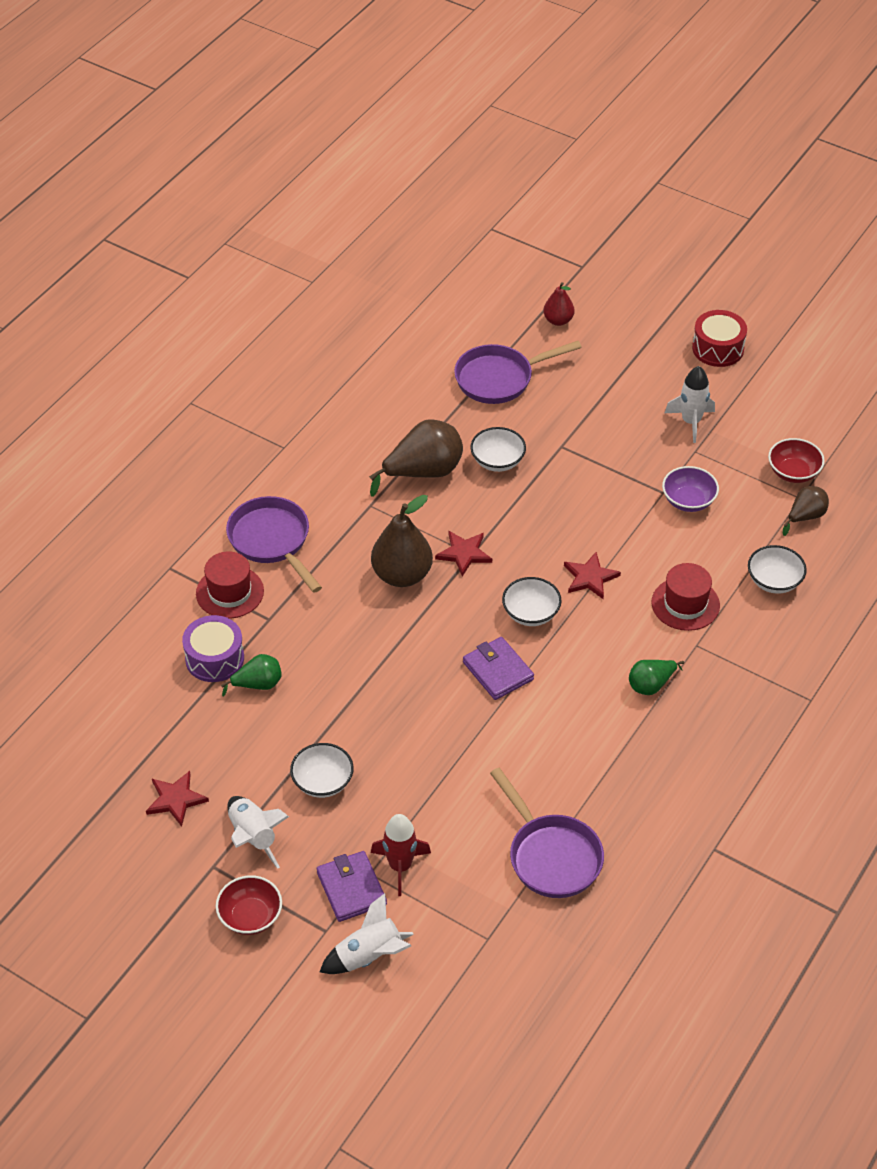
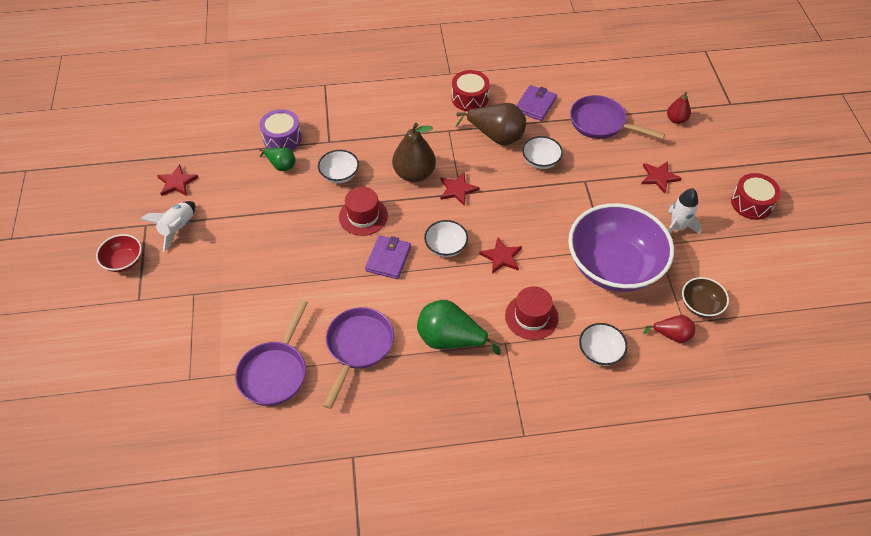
camera: 50 degrees right, 5 degrees up
red hat [196,551,264,619] -> red hat moved to [339,187,388,236]
purple pan [226,496,322,593] -> purple pan moved to [323,307,394,409]
white bowl [290,743,354,798] -> white bowl moved to [318,150,359,183]
purple wallet [317,851,387,922] -> purple wallet moved to [516,85,557,121]
white rocket [320,893,414,974] -> none
red rocket [371,814,431,896] -> none
green pear [629,660,684,695] -> green pear [417,300,501,355], size x1.77
purple bowl [662,466,719,512] -> purple bowl [568,203,674,292], size x2.30
red bowl [768,438,825,483] -> brown bowl [682,277,729,318]
brown pear [783,486,829,536] -> red pear [643,315,695,343]
none -> red drum [452,70,489,111]
none -> red star [641,161,682,193]

